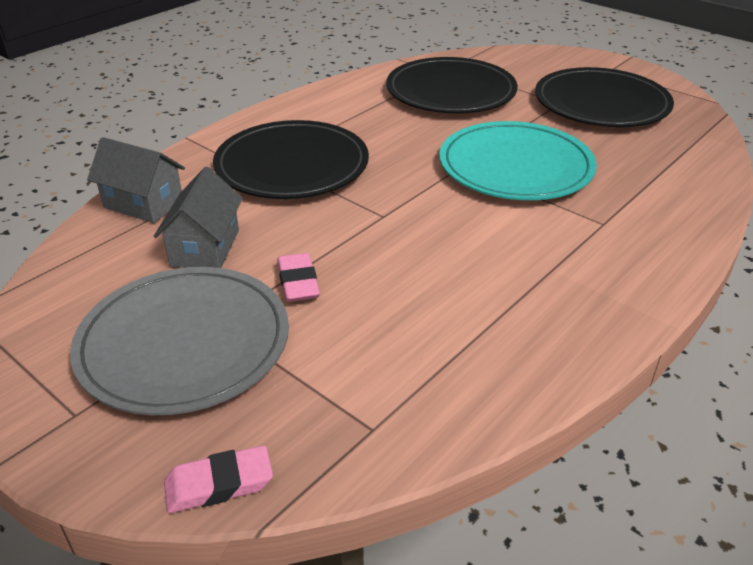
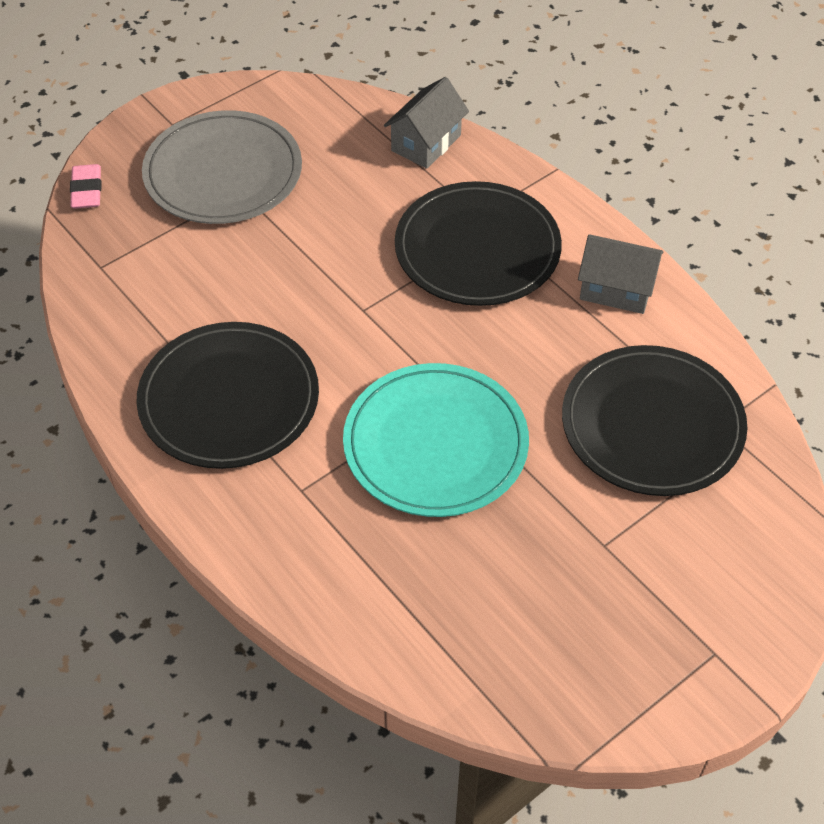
camera: 100 degrees right, 15 degrees up
grey house [154,167,243,268] -> grey house moved to [578,234,663,314]
pink eraser [277,253,320,302] -> none
black plate [535,67,674,127] -> black plate moved to [136,322,319,469]

